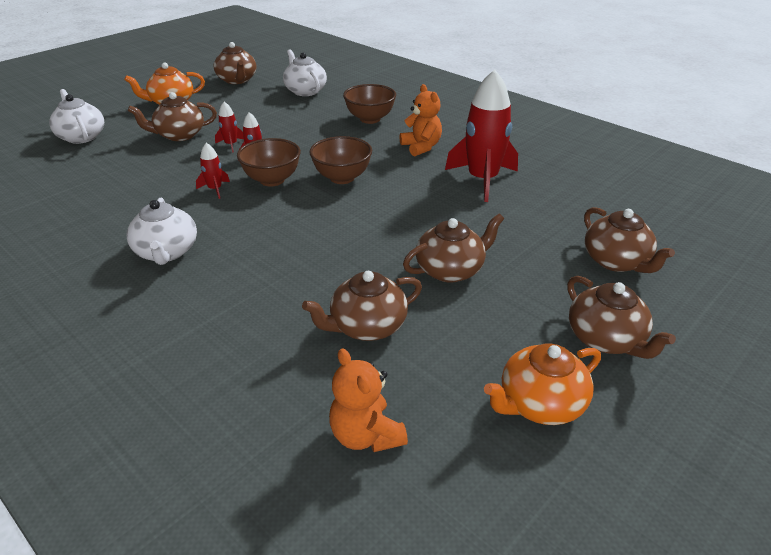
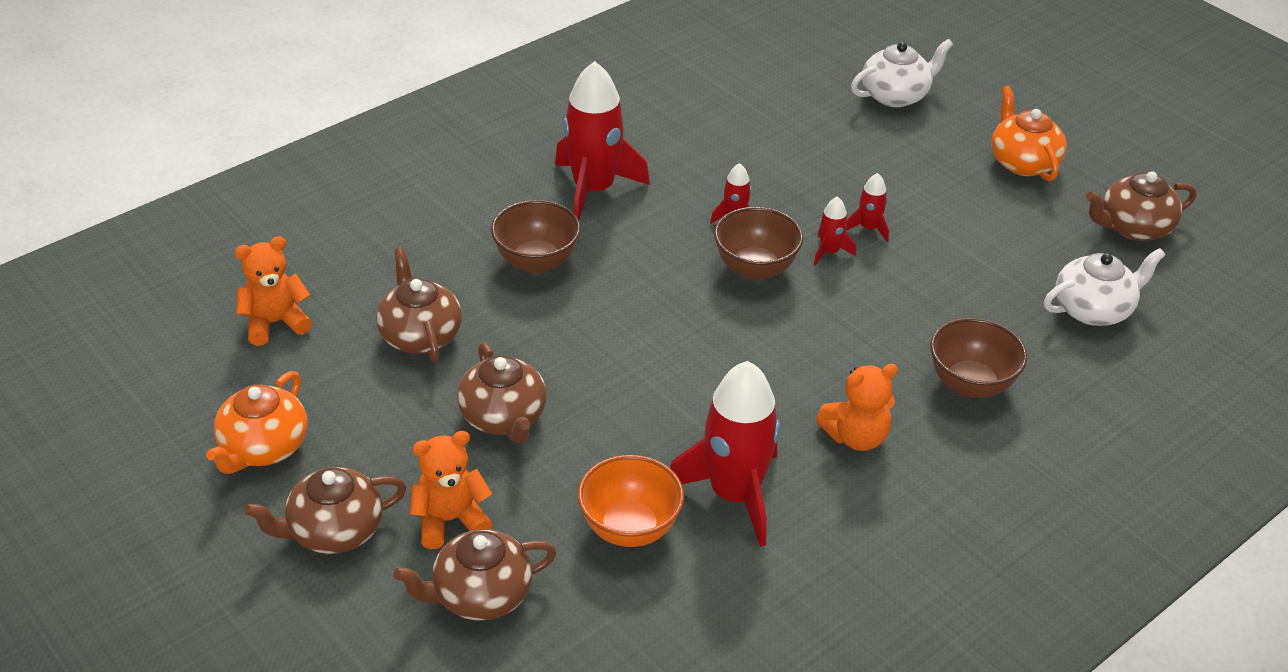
camera: 95 degrees right, 5 degrees up
white teapot [126,198,197,265] -> red rocket [555,61,650,220]
brown teapot [128,92,217,141] -> none
brown bowl [309,136,372,184] -> brown bowl moved to [491,200,581,273]
orange teapot [484,344,601,425] -> orange teapot turned 135 degrees counterclockwise [206,371,308,474]
none -> orange teddy bear [410,431,492,549]
none -> orange bowl [578,455,684,547]

